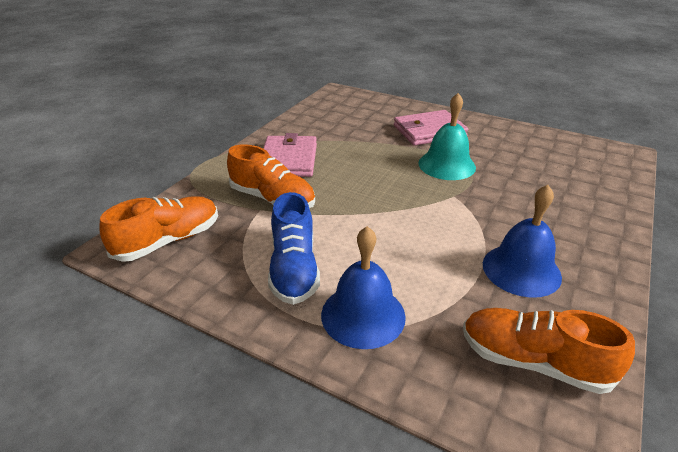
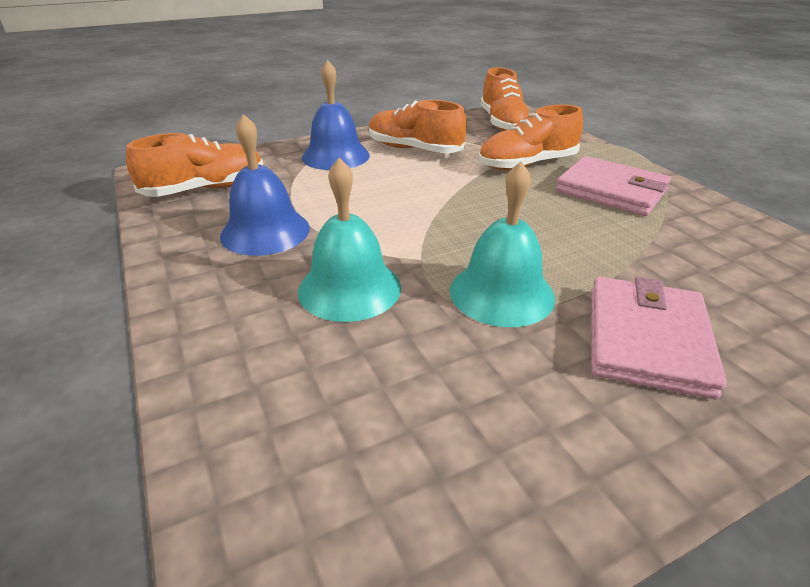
camera: 125 degrees right, 0 degrees up
blue shoe [268,192,320,305] -> orange shoe [369,100,467,153]
none -> turquoise bell [298,158,401,322]

